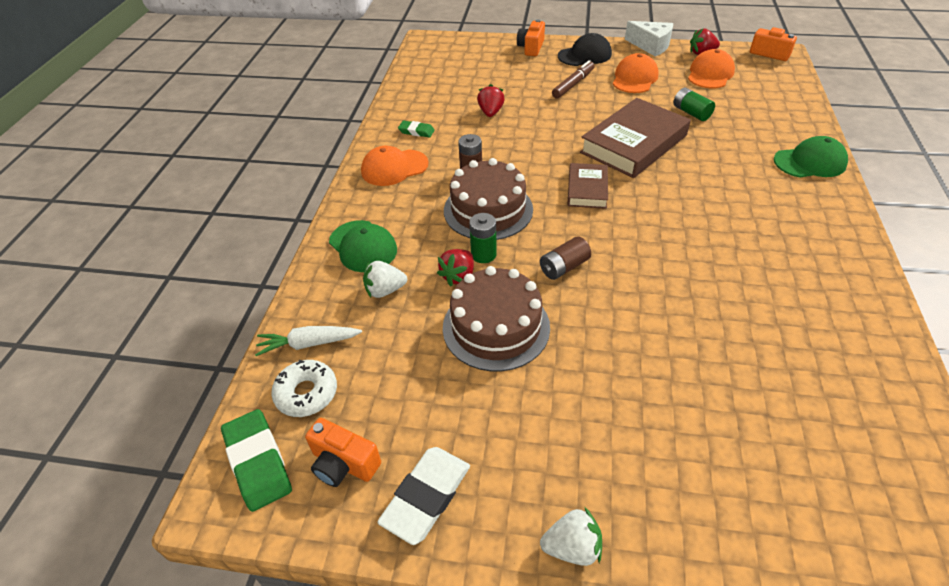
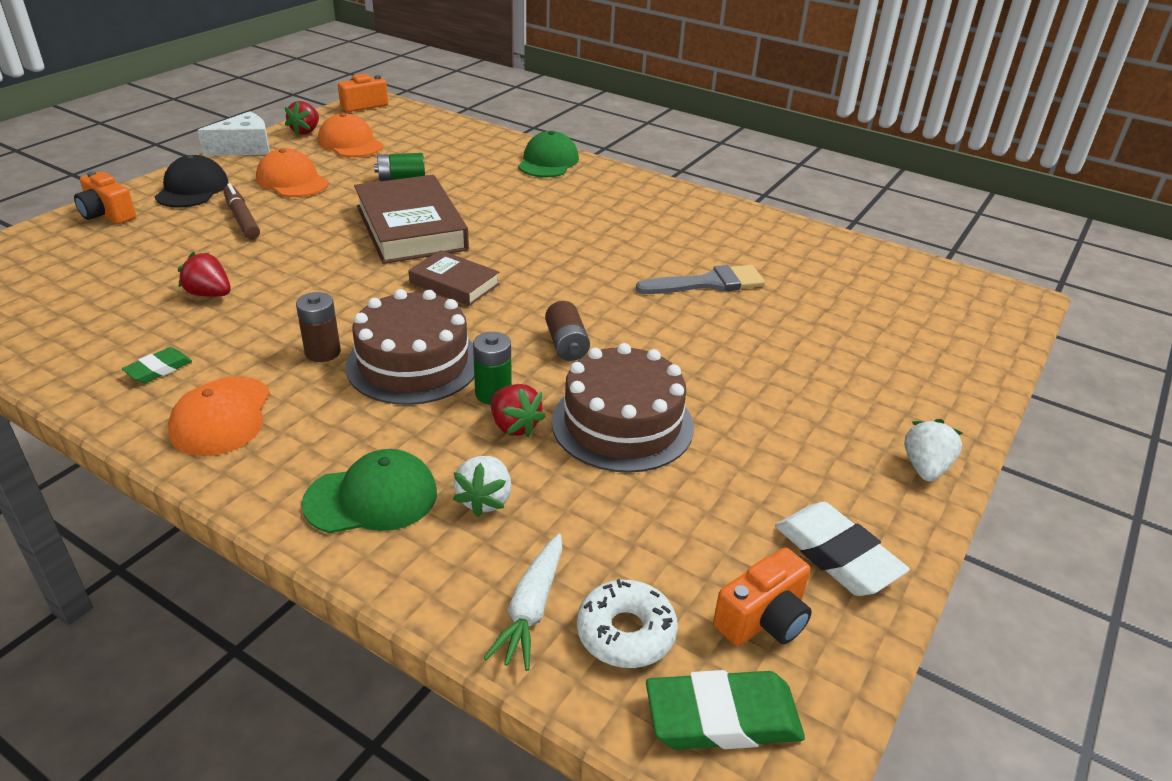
camera: 70 degrees left, 10 degrees down
none -> grey brush [636,265,765,294]

